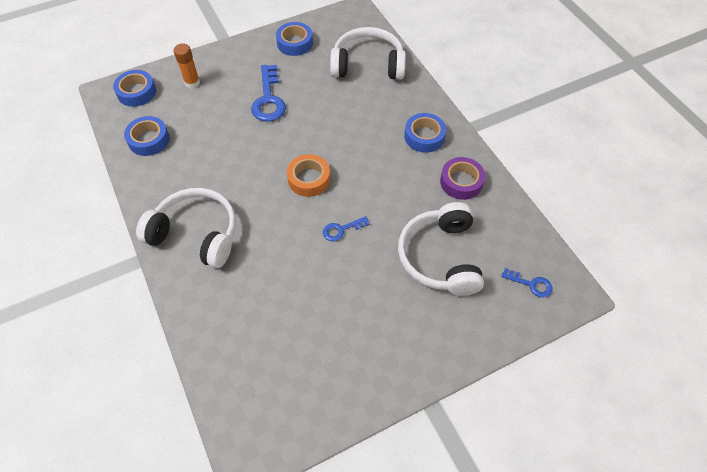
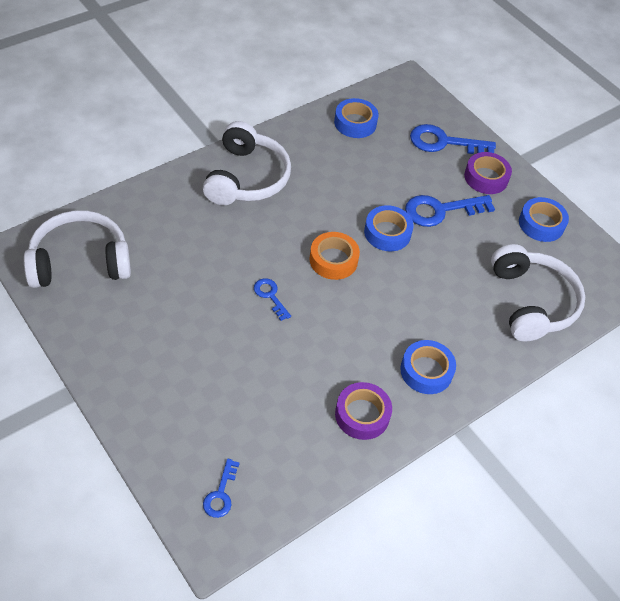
camera: 75 degrees right, 5 degrees down
blue tape [113,70,156,107] -> blue tape moved to [364,205,414,251]
orange glue stick [173,44,200,89] -> blue key [410,124,496,154]
white headphones [398,202,484,296] -> white headphones moved to [24,210,131,288]
none -> purple tape [464,152,512,194]

